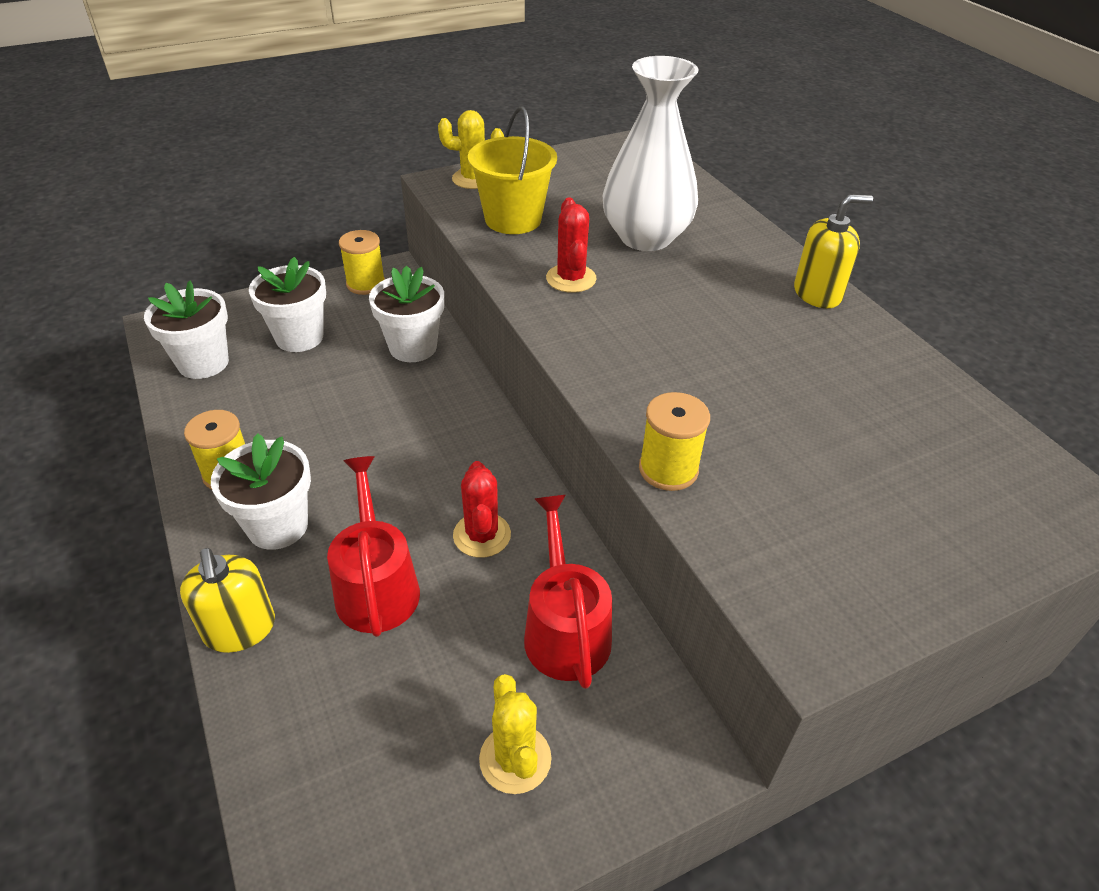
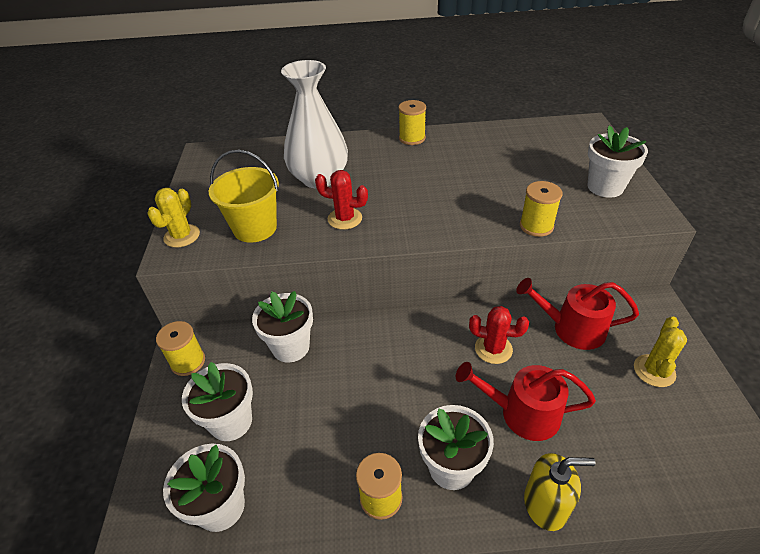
camera: 65 degrees left, 0 degrees up
yellow cactus [479,674,552,794] -> yellow cactus turned 75 degrees counterclockwise [634,317,687,387]
yellow soap dispenser [794,194,873,308] -> yellow spool [399,100,426,145]
none -> white flower pot [587,126,648,198]

